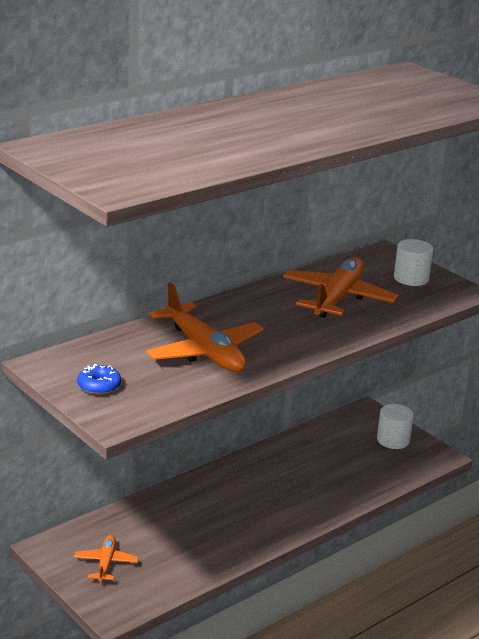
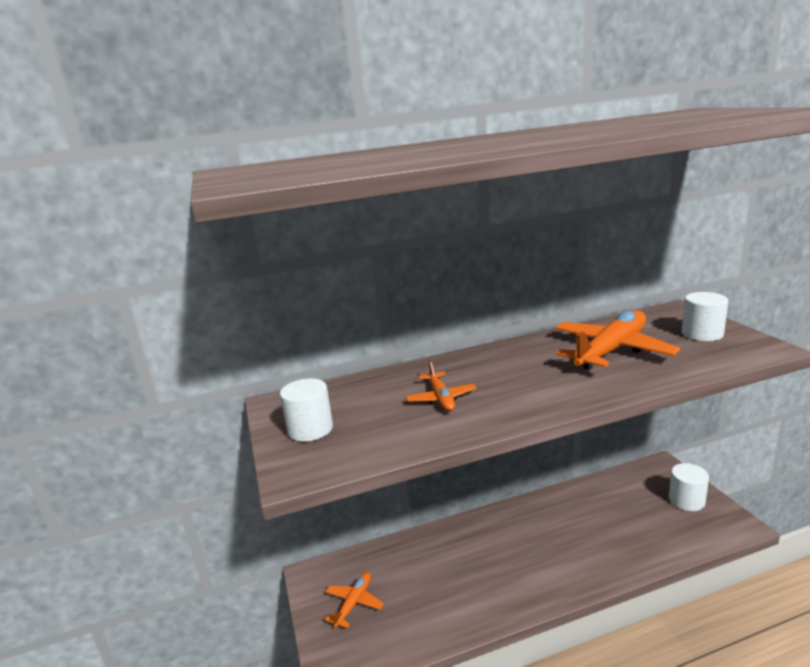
camera: 25 degrees right, 5 degrees down
blue donut [77,364,121,395] -> white cylinder [280,379,333,442]
orange plane [146,282,264,372] -> orange plane [406,360,477,412], size x0.52

